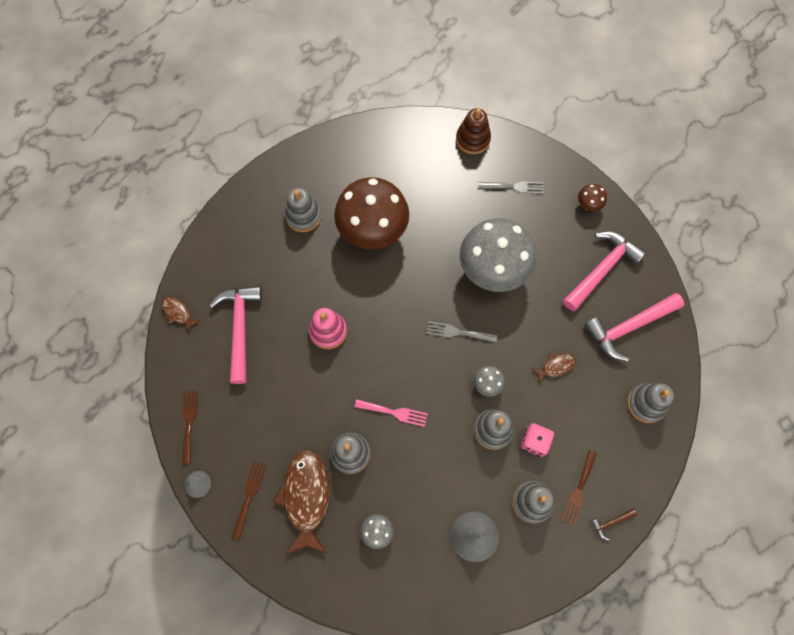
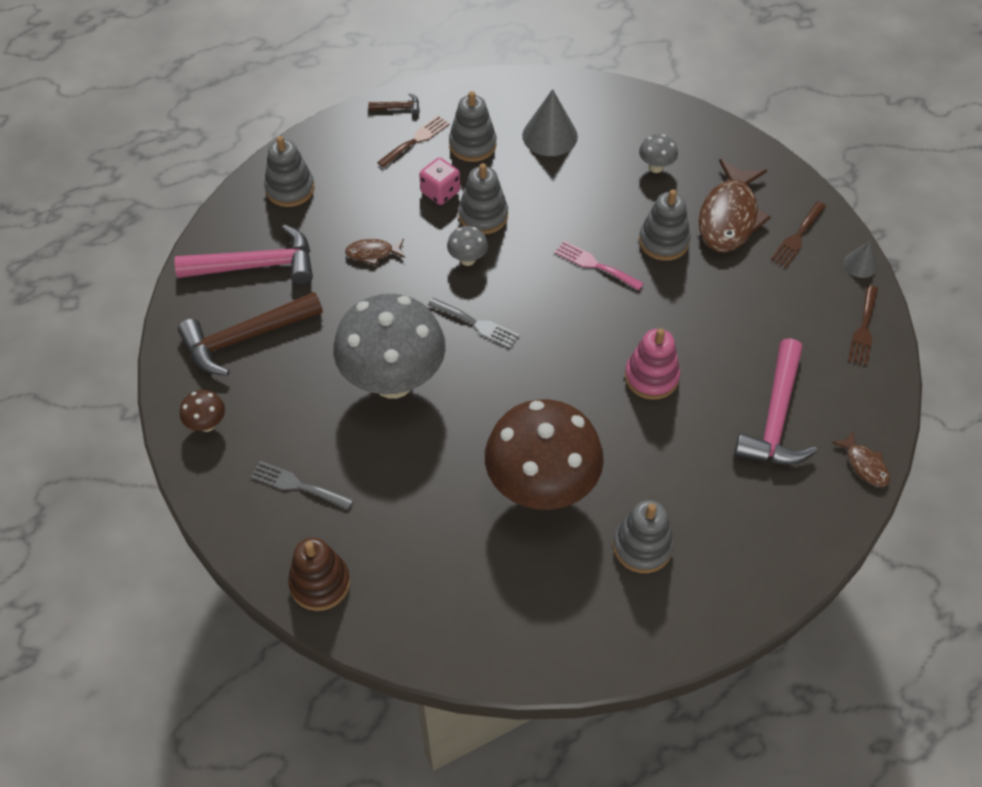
camera: 160 degrees left, 15 degrees down
pink hammer [563,231,646,311] -> brown hammer [178,292,323,376]

